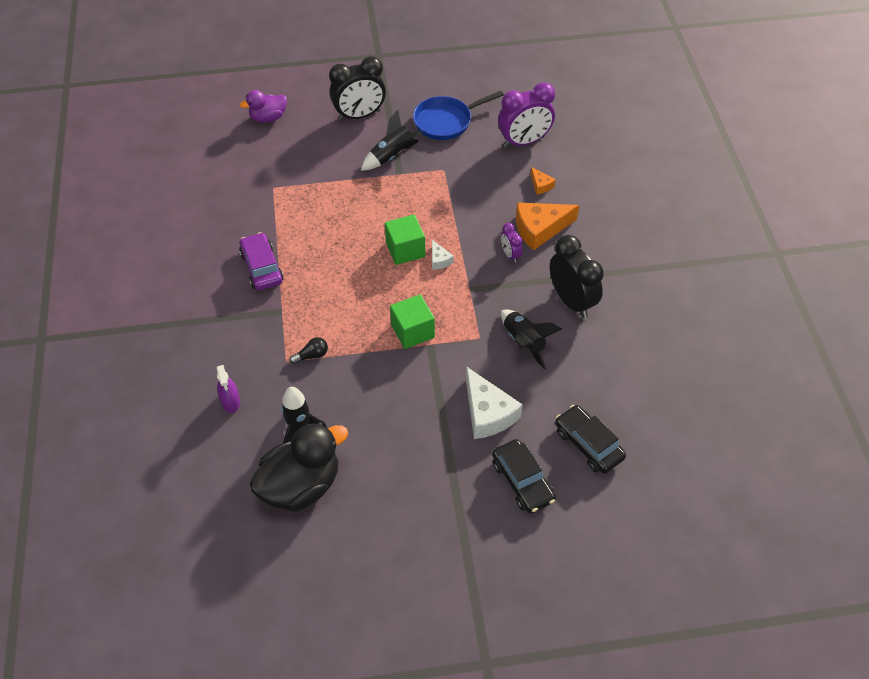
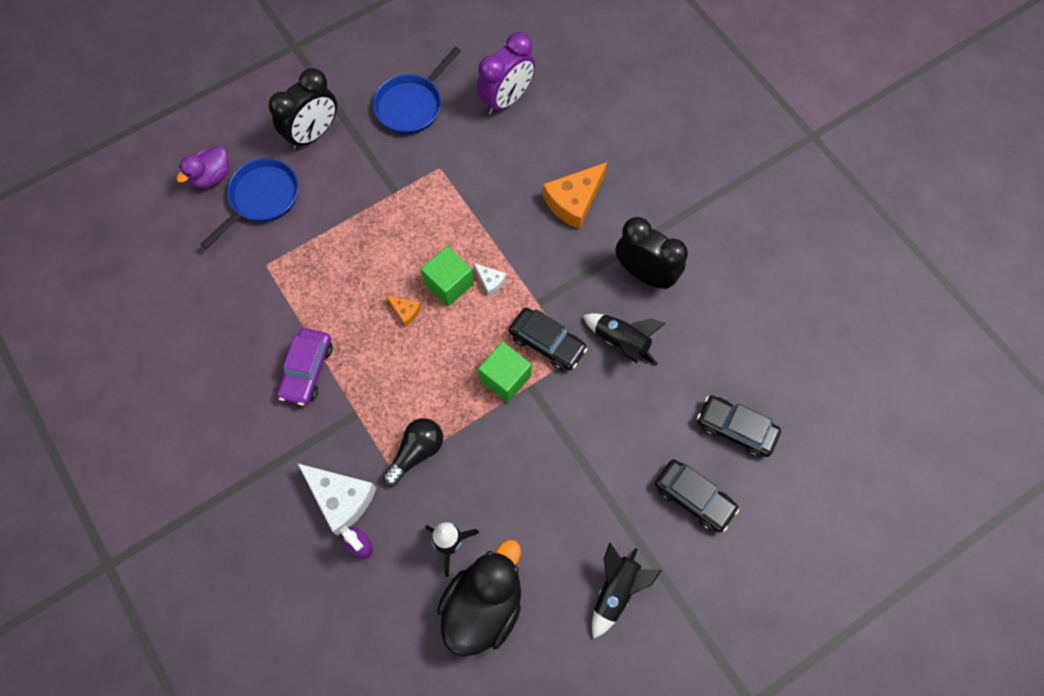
camera: 25 degrees left, 15 degrees up
purple car [239,232,284,290] -> purple car turned 120 degrees counterclockwise [277,328,333,406]
black light bulb [290,337,328,364] -> black light bulb [382,418,443,486], size x1.68
black rocket [361,110,422,171] -> black rocket moved to [592,543,662,639]
white cheese [466,366,523,439] -> white cheese moved to [297,463,376,536]
purple clock [501,223,522,263] -> none
orange cheese [531,167,556,195] -> orange cheese moved to [386,295,421,327]
none -> blue pan [201,158,299,249]
none -> black car [509,308,588,371]

